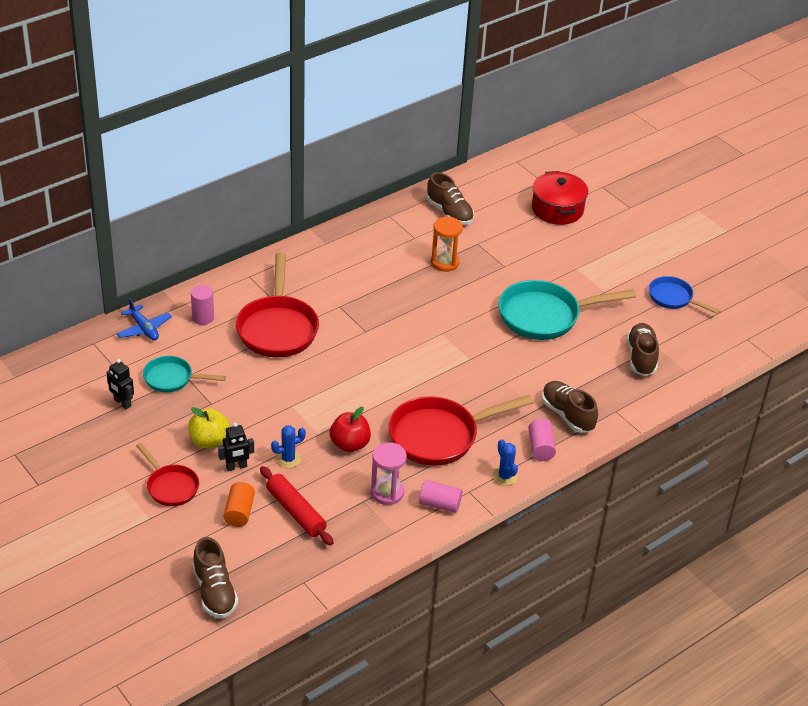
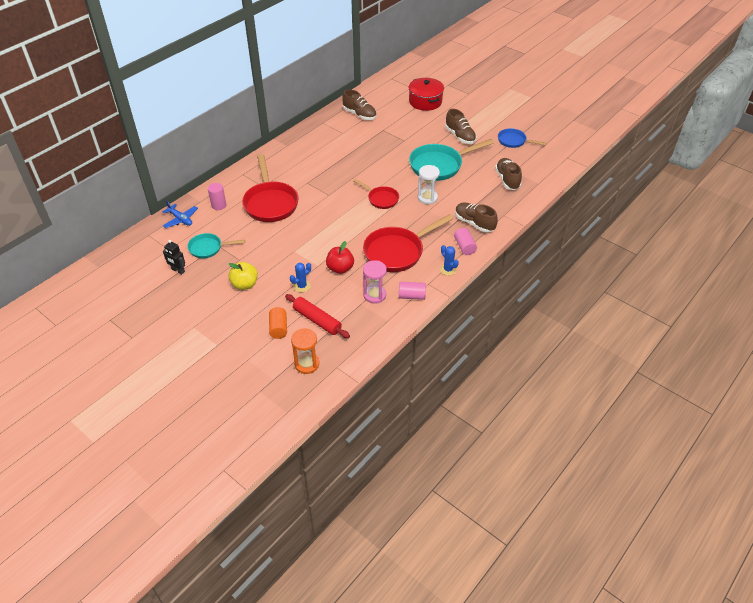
camera: 10 degrees left, 5 degrees up
red pan [136,443,199,506] -> red pan moved to [353,179,399,209]
brown shoe [193,537,238,618] -> brown shoe moved to [445,109,476,144]
black robot [218,423,254,471] -> none
orange hourglass [431,217,463,272] -> orange hourglass moved to [291,328,319,374]
none -> white hourglass [418,165,440,204]

